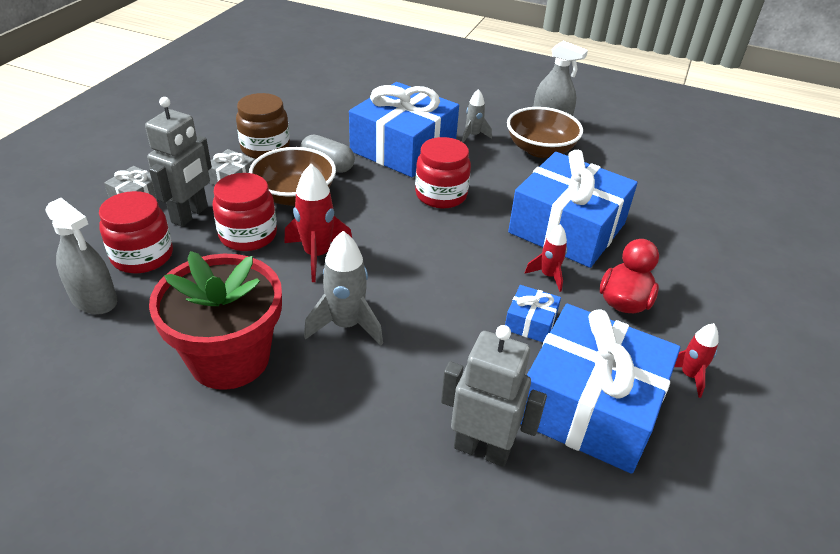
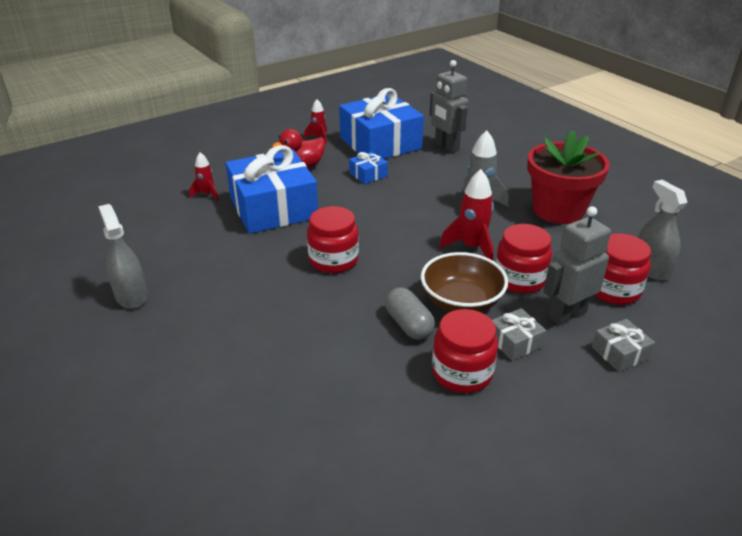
camera: 145 degrees left, 5 degrees down
brown jar [236,93,290,159] -> red jar [432,309,498,393]
blue gift [349,82,459,177] -> none
grey rocket [462,89,492,143] -> none
brown bowl [507,107,583,158] -> none
red rocket [525,224,567,292] -> red rocket moved to [189,152,219,201]

